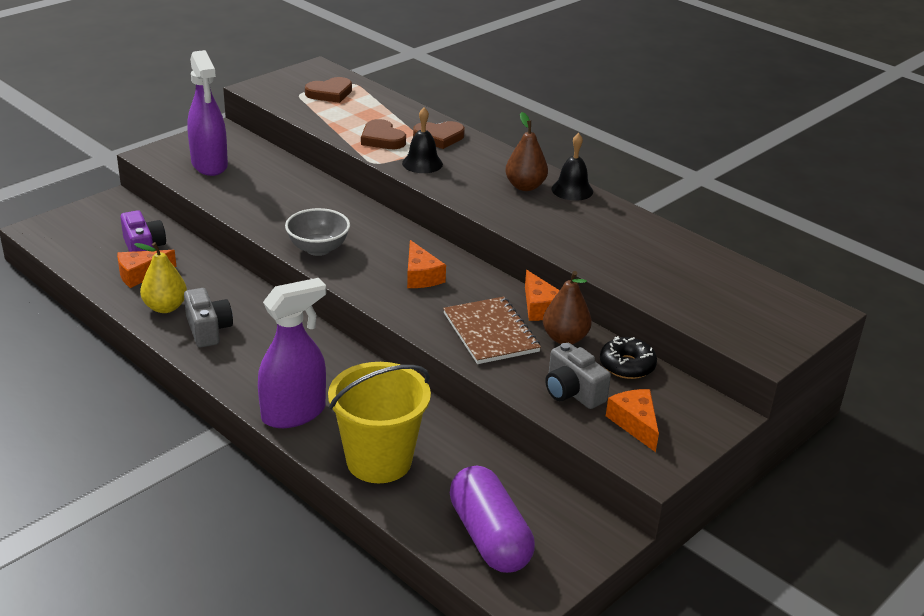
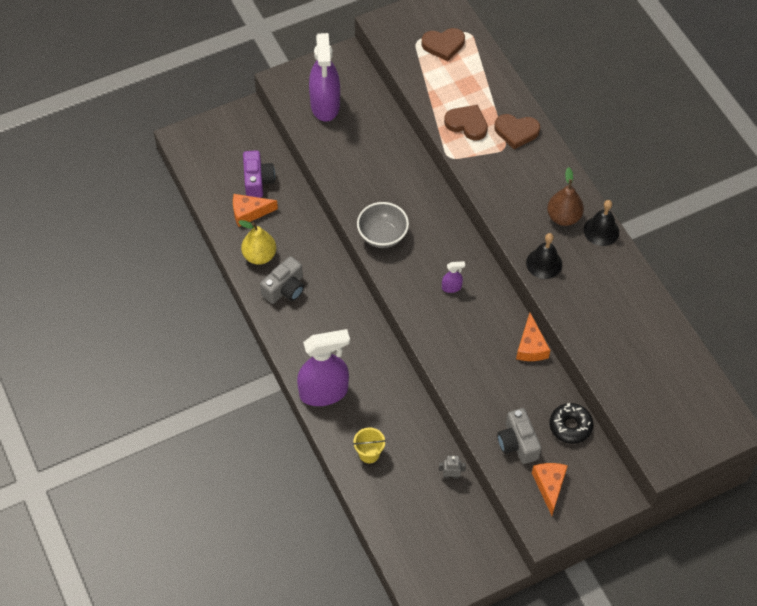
camera: 20 degrees right, 25 degrees up
grey camera [184,288,233,347] -> grey camera turned 45 degrees clockwise [260,256,304,304]
yellow bucket [328,362,431,483] -> yellow bucket [353,428,386,463], size x0.45
brown heart [361,119,406,149] -> brown heart turned 135 degrees clockwise [444,105,488,141]
black bell [402,107,443,173] -> black bell moved to [526,233,562,279]
orange cheese [407,240,446,288] -> purple spray bottle [442,261,465,293]
brown notebook [443,297,541,364] -> none
purple capsule [450,466,535,573] -> none
brown pear [543,271,592,344] -> none
none -> grey robot [439,456,466,479]

